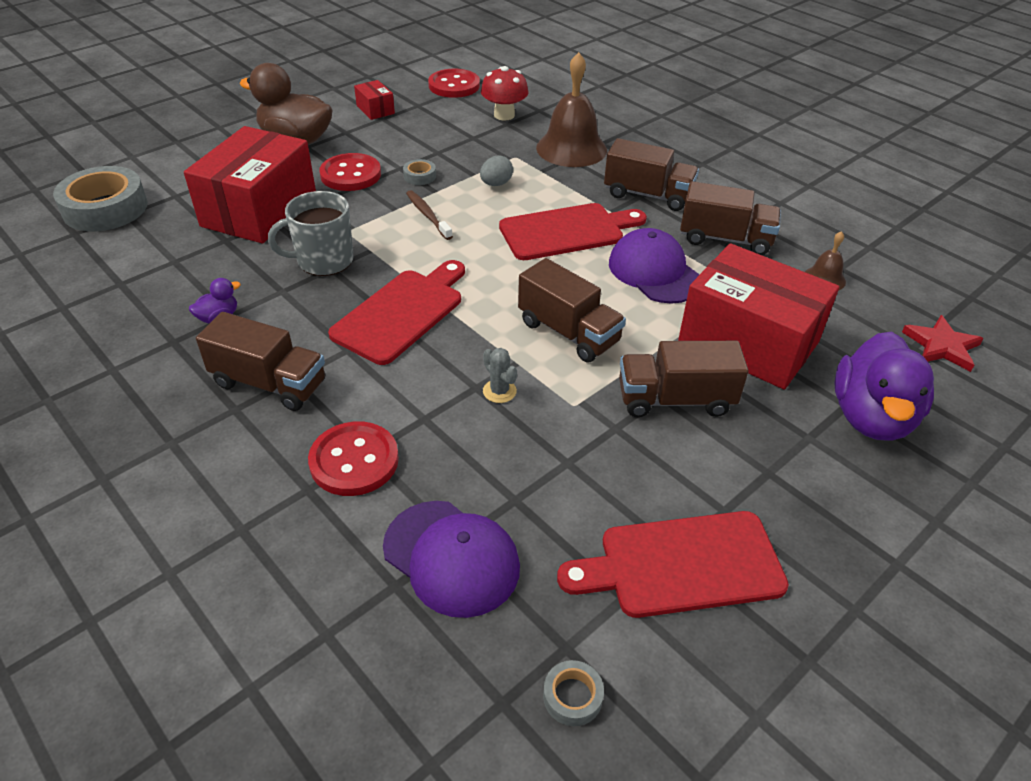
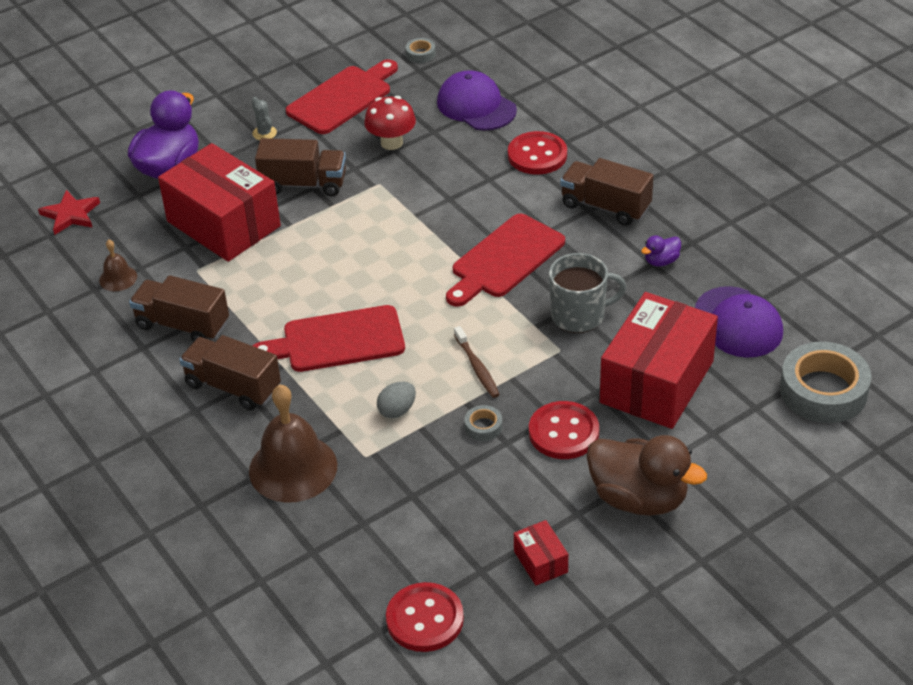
camera: 170 degrees left, 0 degrees up
red mushroom [481,66,529,121] -> red mushroom moved to [364,96,416,150]
grey cactus [483,348,517,403] -> grey cactus moved to [252,97,277,140]
brown truck [518,258,626,362] -> none
red cutting board [557,511,789,618] -> red cutting board turned 45 degrees counterclockwise [286,59,398,134]
purple cap [609,228,700,303] -> purple cap moved to [695,286,783,358]

